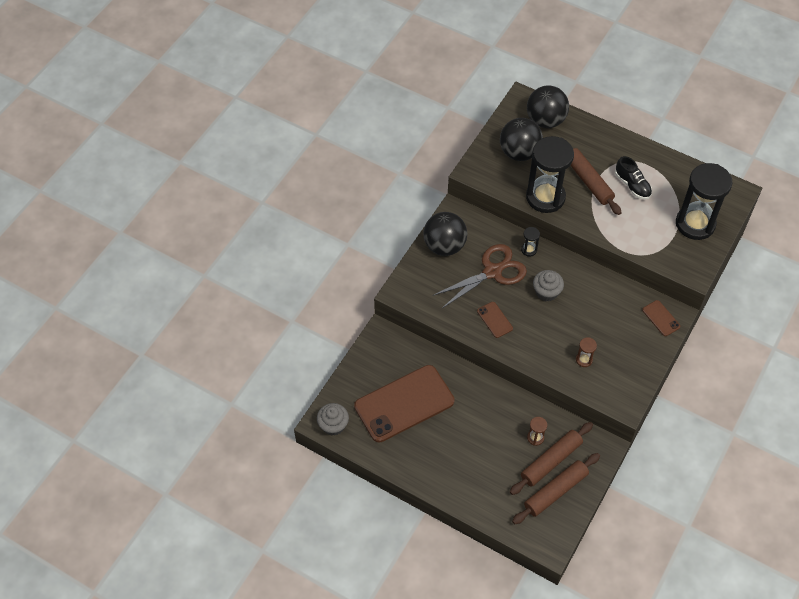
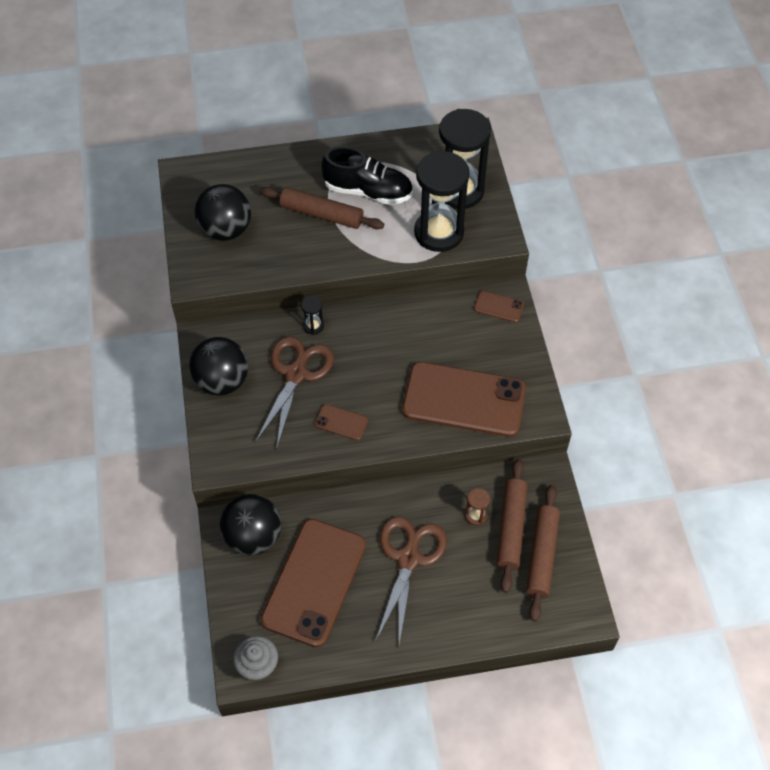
camera: 40 degrees left, 0 degrees up
black hourglass [526,136,574,213] -> black hourglass moved to [414,151,469,252]
black ball [527,86,569,128] -> black ball moved to [220,494,282,556]
grey cupcake [533,270,564,302] -> none
brown hourglass [576,338,597,367] -> brown phone [402,362,526,437]
black shoe [615,156,652,199] -> black shoe [321,146,413,205], size x1.54
none -> brown scissors [376,516,447,645]

